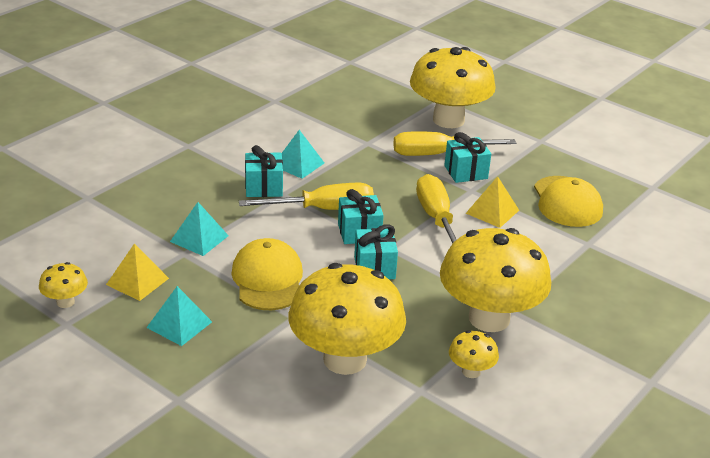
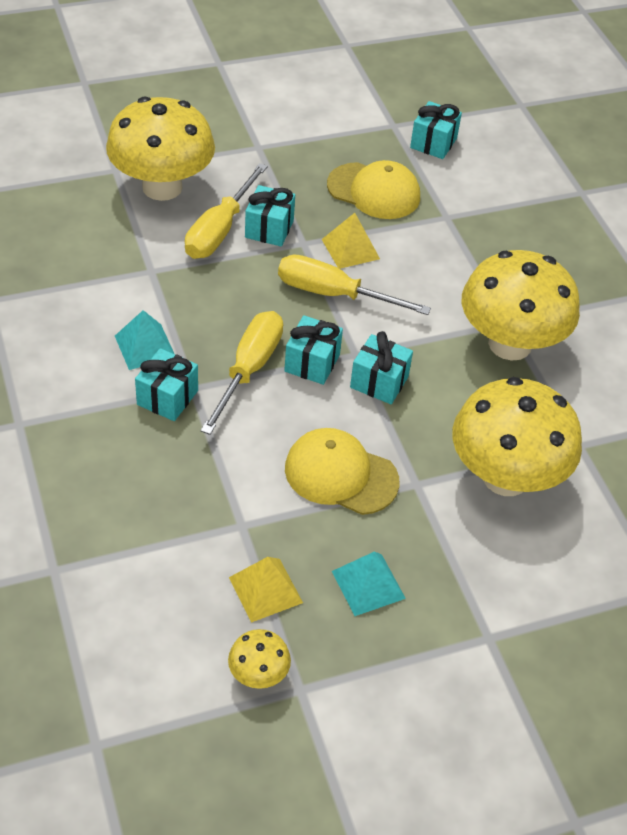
camera: 60 degrees left, 15 degrees up
turquoise pyramid [170,202,229,256] -> none
yellow mushroom [449,330,499,378] -> none
none -> turquoise gift [410,101,462,159]

